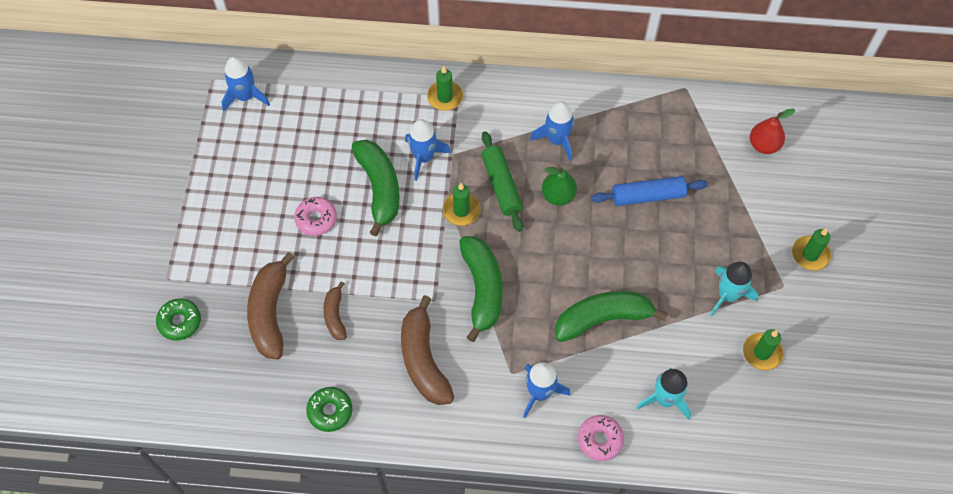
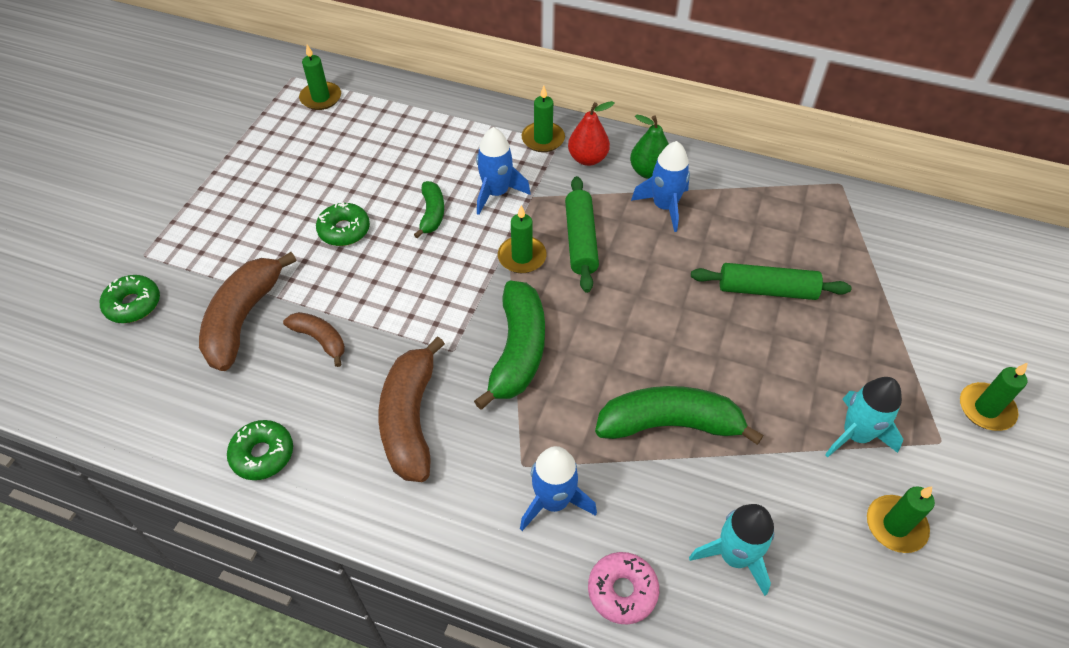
camera: 15 degrees right, 10 degrees down
blue rocket [221,57,270,111] -> green candle [299,44,341,110]
pink donut [294,197,337,236] -> green donut [316,203,370,246]
brown banana [323,281,347,340] -> brown banana turned 120 degrees clockwise [283,312,345,367]
green banana [352,140,400,236] -> green banana [414,181,444,238], size x0.55
green pear [542,166,577,206] -> green pear moved to [630,115,669,179]
blue rolling pin [591,176,708,206] -> green rolling pin [691,263,852,300]
red pear [750,108,795,154] -> red pear moved to [568,101,615,166]

